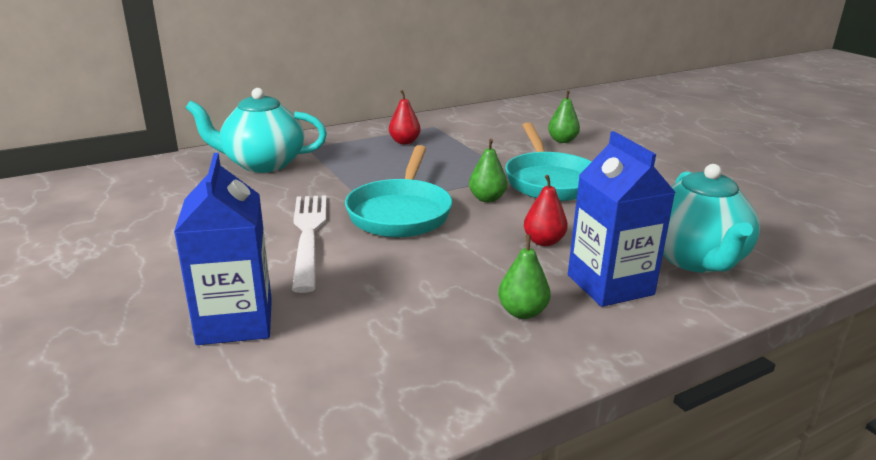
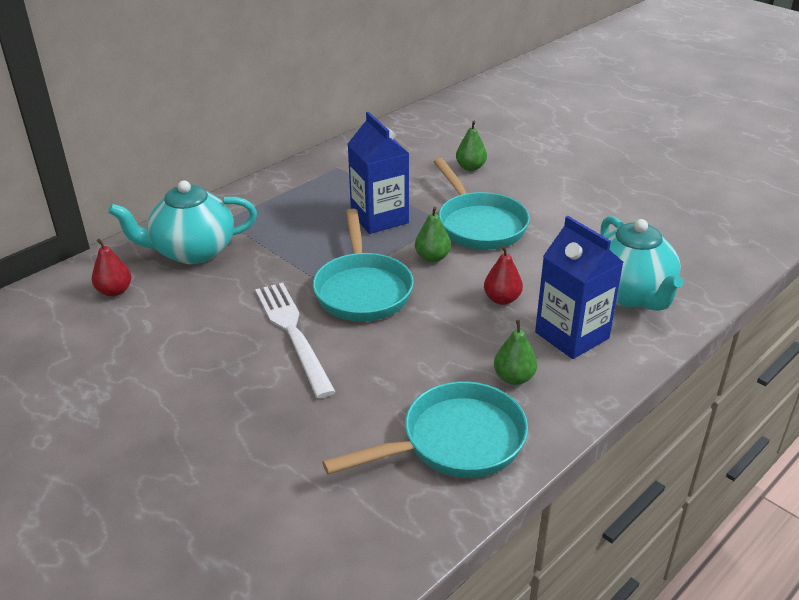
camera: 15 degrees left, 10 degrees up
blue carton [174,153,272,345] -> blue carton moved to [348,112,409,234]
red pear [389,90,421,144] -> red pear moved to [92,239,132,297]
none -> turquoise pan [322,381,528,478]

